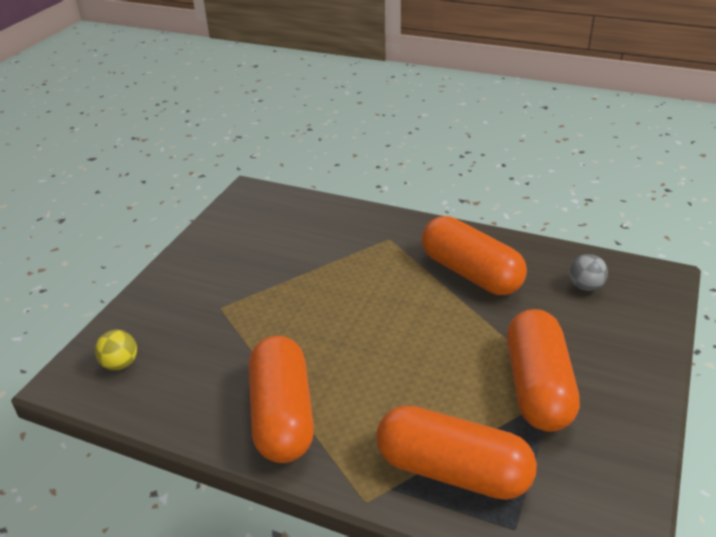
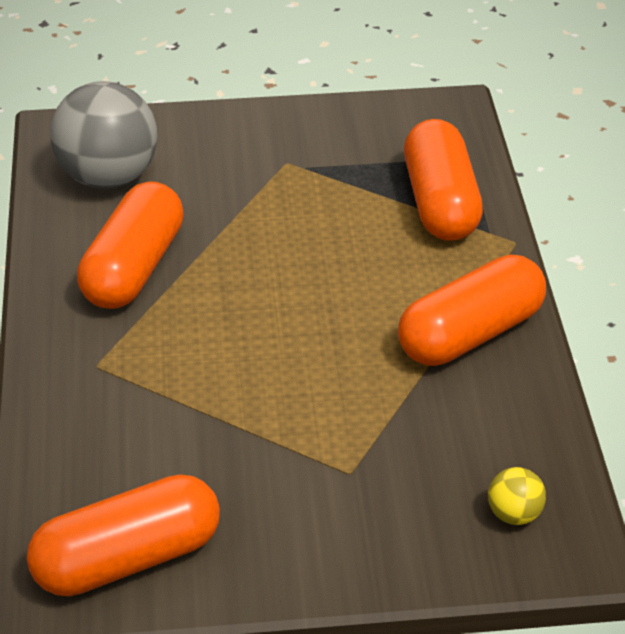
camera: 120 degrees left, 5 degrees up
orange capsule [507,309,580,432] -> orange capsule moved to [26,475,220,597]
grey ball [569,254,608,291] -> grey ball [50,81,158,189], size x2.29

